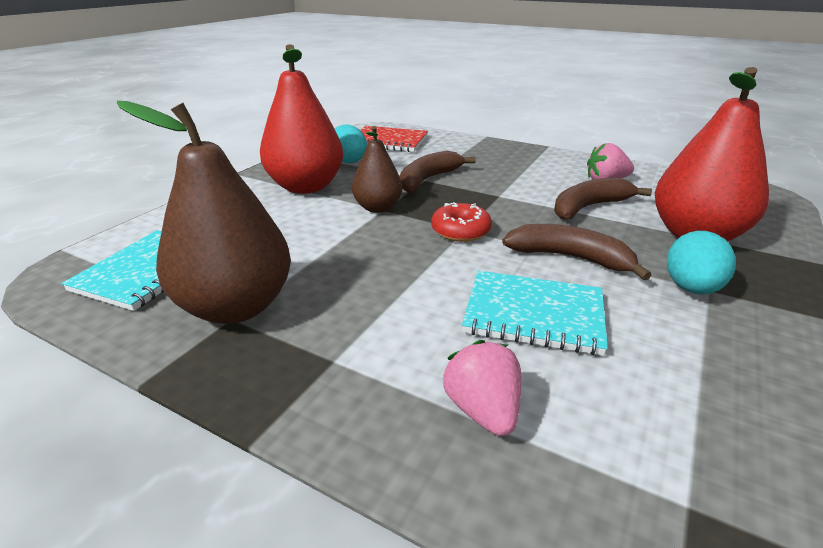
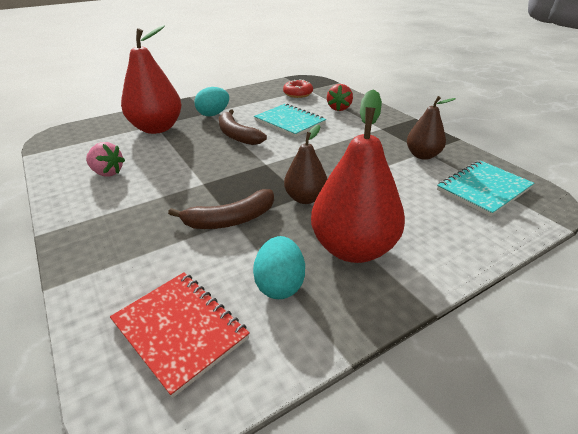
camera: 150 degrees left, 5 degrees up
brown pear [117,101,291,324] -> brown pear [407,96,456,160], size x0.58
red donut [431,202,492,242] -> red donut moved to [283,80,313,98]
pink strawberry [443,340,521,436] -> red strawberry [327,84,353,111]
brown banana [554,178,652,220] -> none

